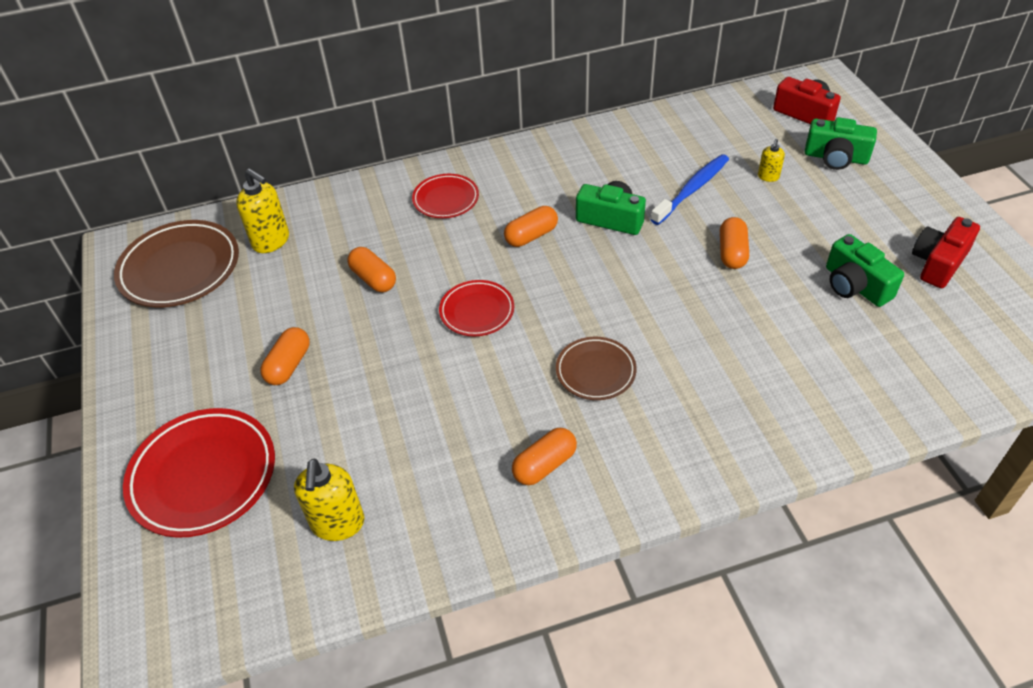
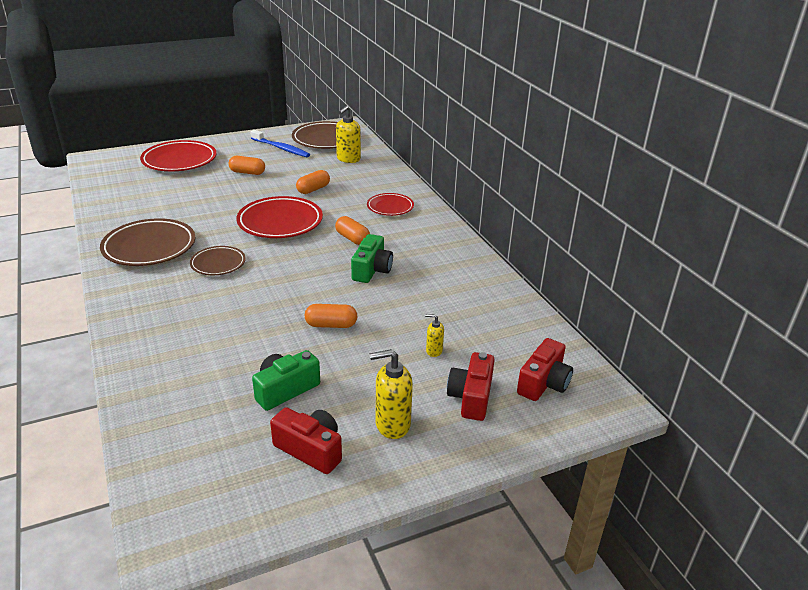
camera: 80 degrees right, 15 degrees down
yellow soap dispenser [294,458,364,541] -> yellow soap dispenser moved to [370,349,413,439]
red plate [439,280,514,336] -> red plate [236,196,323,238], size x1.72
orange capsule [512,428,577,485] -> brown plate [100,218,196,266]
blue toothbrush [650,154,729,225] -> blue toothbrush moved to [250,130,310,157]
green camera [805,117,877,170] -> red camera [447,352,495,421]

